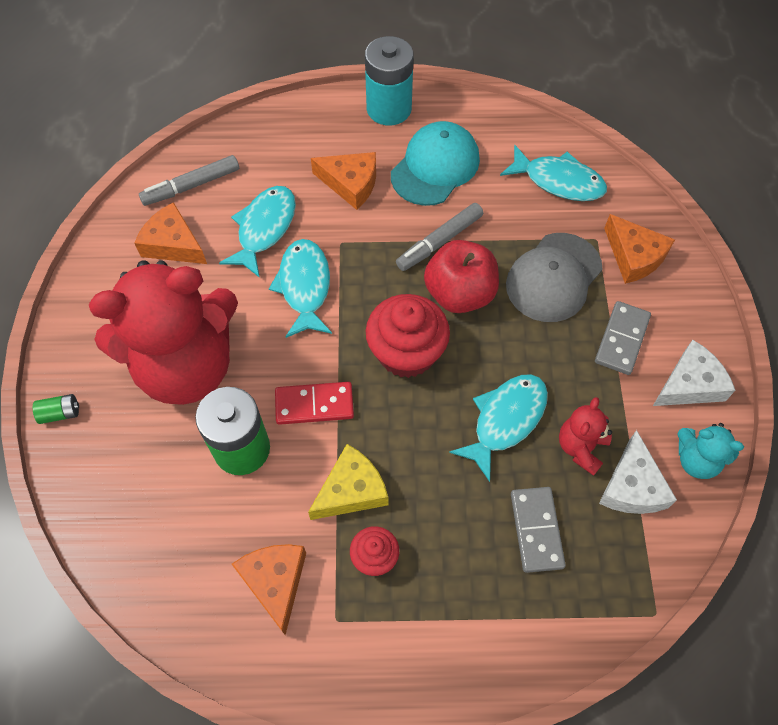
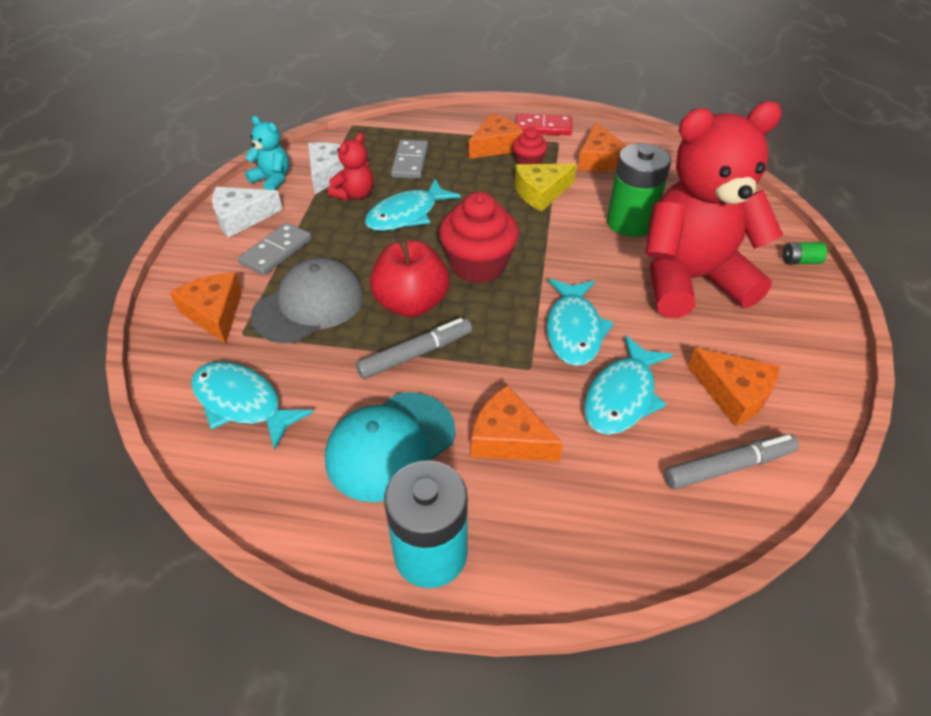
camera: 170 degrees left, 15 degrees down
red domino [275,382,354,425] -> red domino moved to [516,113,572,135]
none -> orange cheese [469,113,524,159]

